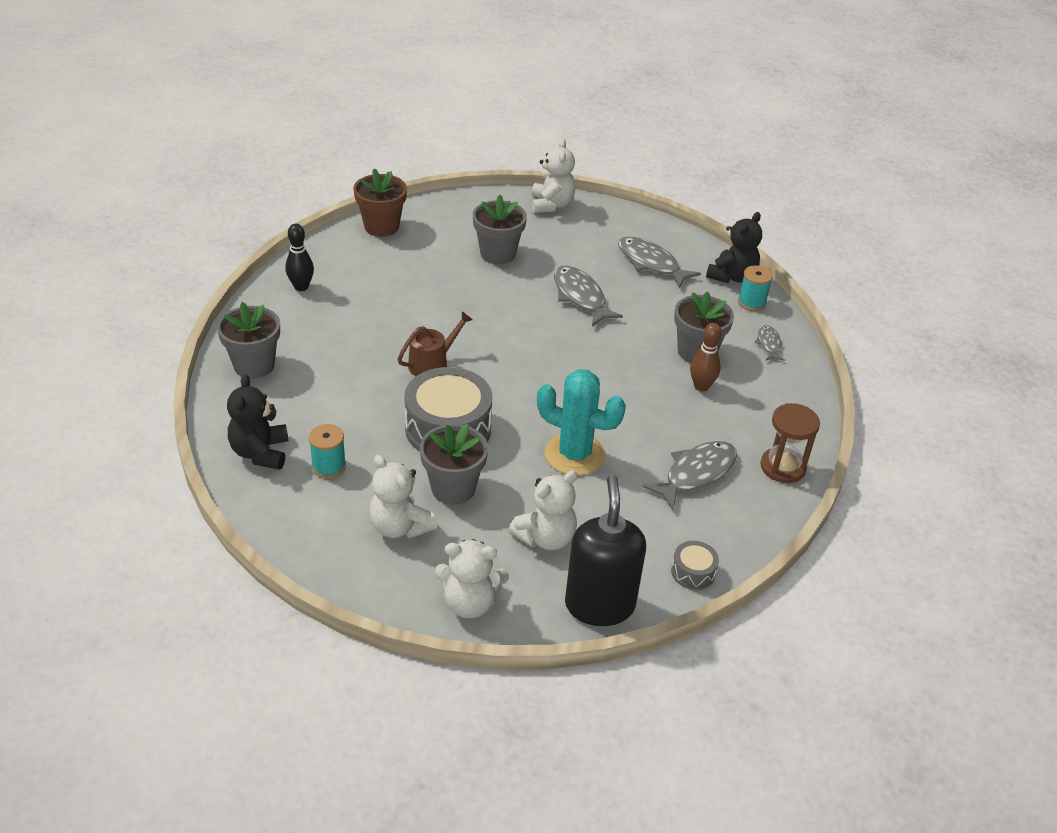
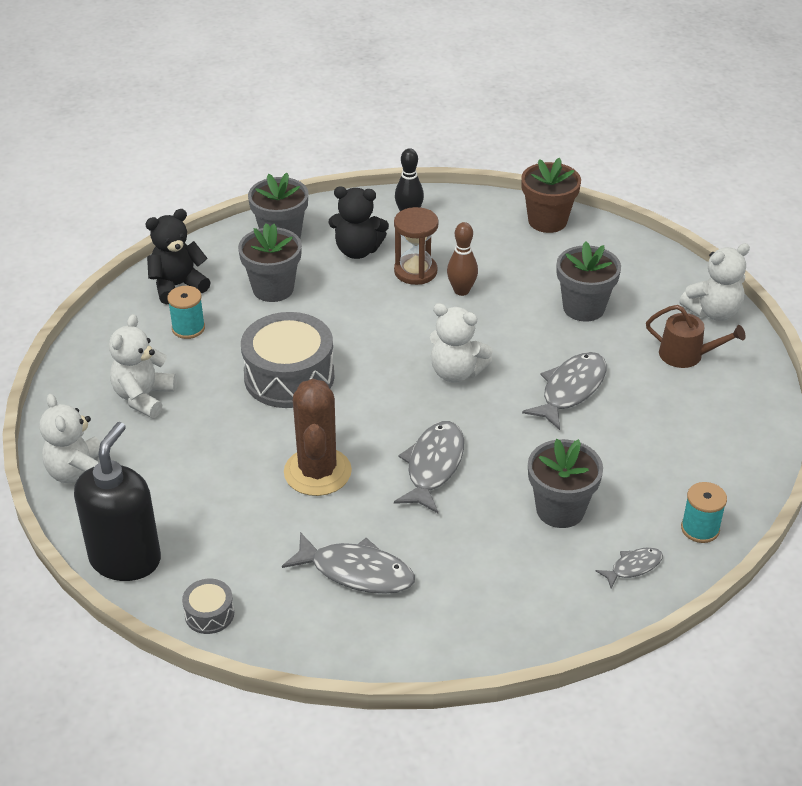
camera: 65 degrees right, 0 degrees up
brown watering can [398,311,473,376] -> brown watering can moved to [646,305,746,368]
grey flower pot [420,424,488,505] -> grey flower pot moved to [238,223,302,302]
white teddy bear [508,470,578,550] -> white teddy bear moved to [430,303,493,383]
turquoise cactus [537,369,626,476] -> brown cactus [284,379,352,496]
black soap dispenser [565,475,646,626] -> black soap dispenser turned 45 degrees counterclockwise [74,422,161,581]
grey fish [618,236,701,288] -> grey fish moved to [394,421,464,513]
brown bowling pin [690,323,722,392] -> brown bowling pin moved to [447,222,478,296]
black teddy bear [706,212,762,283] -> black teddy bear moved to [329,187,389,259]
brown hourglass [760,403,820,483] -> brown hourglass moved to [394,207,439,285]

